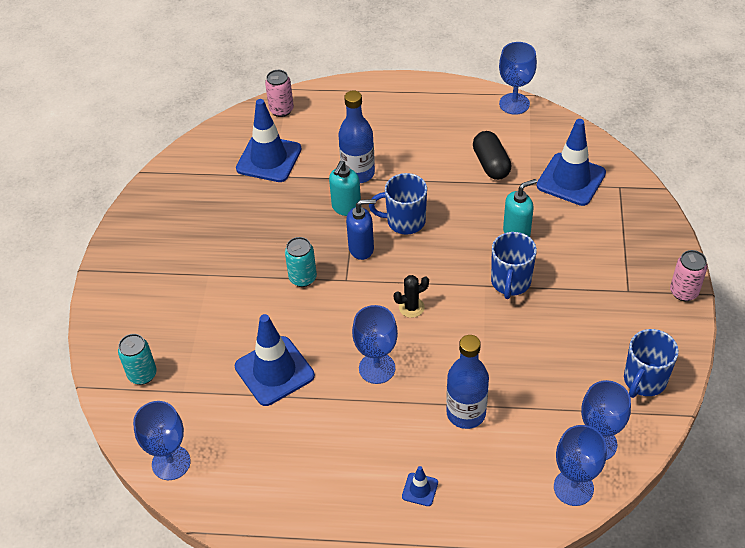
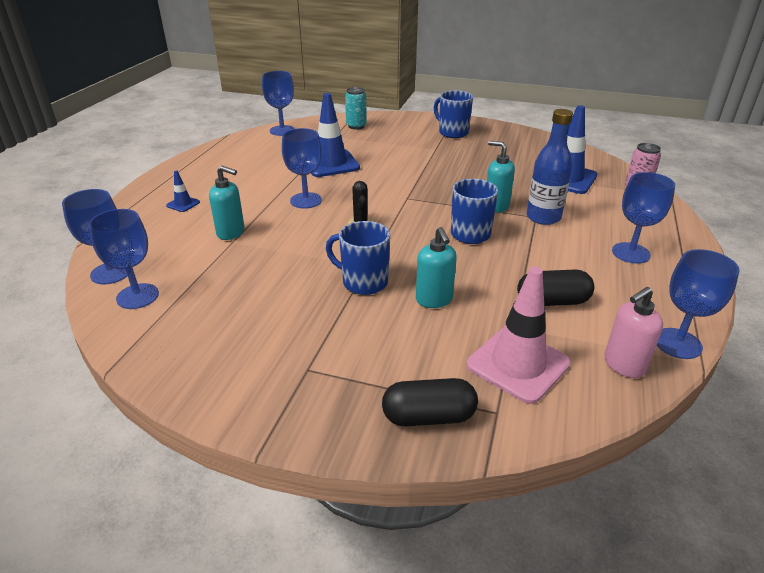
camera: 100 degrees right, 15 degrees down
turquoise can [285,237,317,287] -> none
blue soap dispenser [346,199,376,260] -> none
blue bottle [446,335,489,429] -> turquoise soap dispenser [209,166,245,240]
blue traffic cone [537,119,606,206] -> pink traffic cone [466,267,571,404]
blue mug [624,329,679,398] -> blue mug moved to [434,90,473,138]
pink can [670,250,707,301] -> none
none -> black capsule [382,378,478,426]
none -> pink soap dispenser [604,287,663,378]
none -> blue goblet [612,172,675,264]

